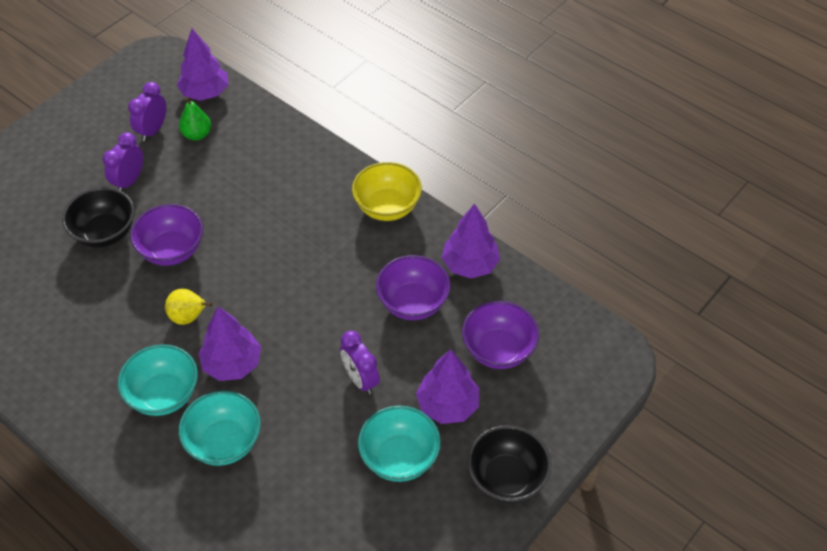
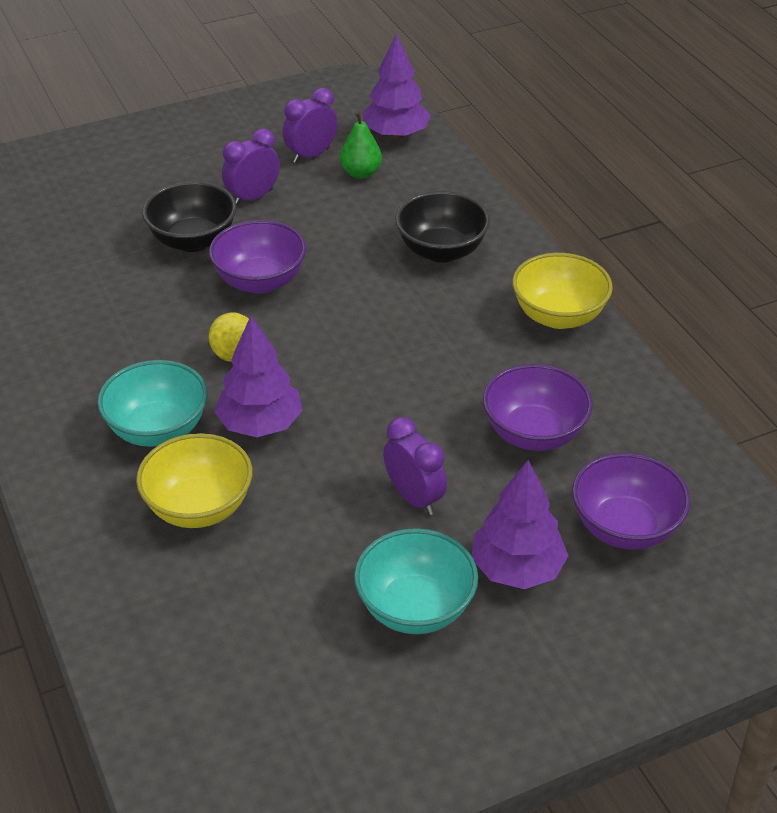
camera: 25 degrees right, 10 degrees down
turquoise bowl [179,391,261,466] -> yellow bowl [136,433,252,528]
purple clock [340,331,380,395] -> purple clock turned 150 degrees clockwise [383,417,447,515]
purple tree [442,204,500,279] -> none
black bowl [468,425,551,503] -> black bowl moved to [396,191,490,263]

